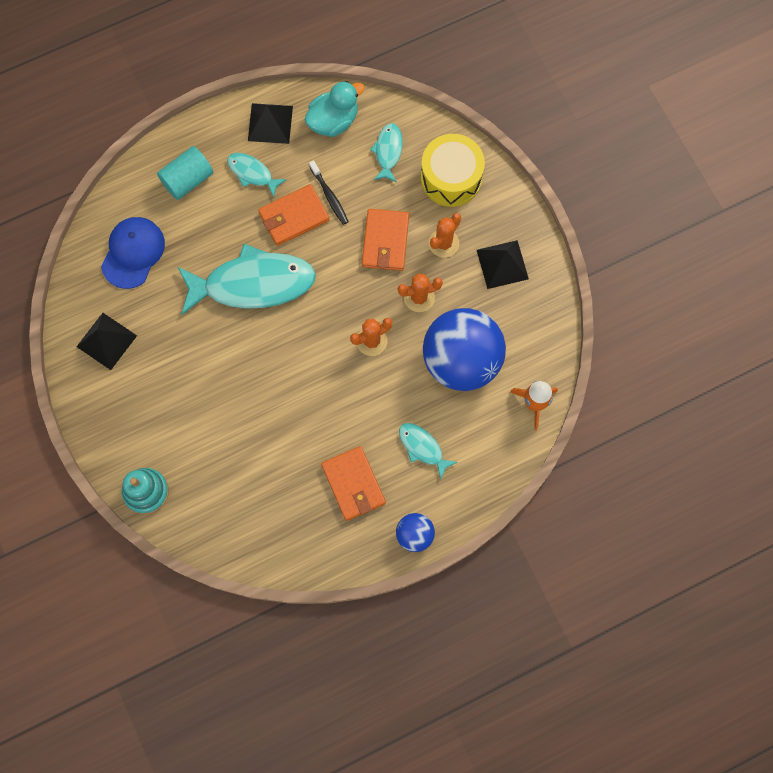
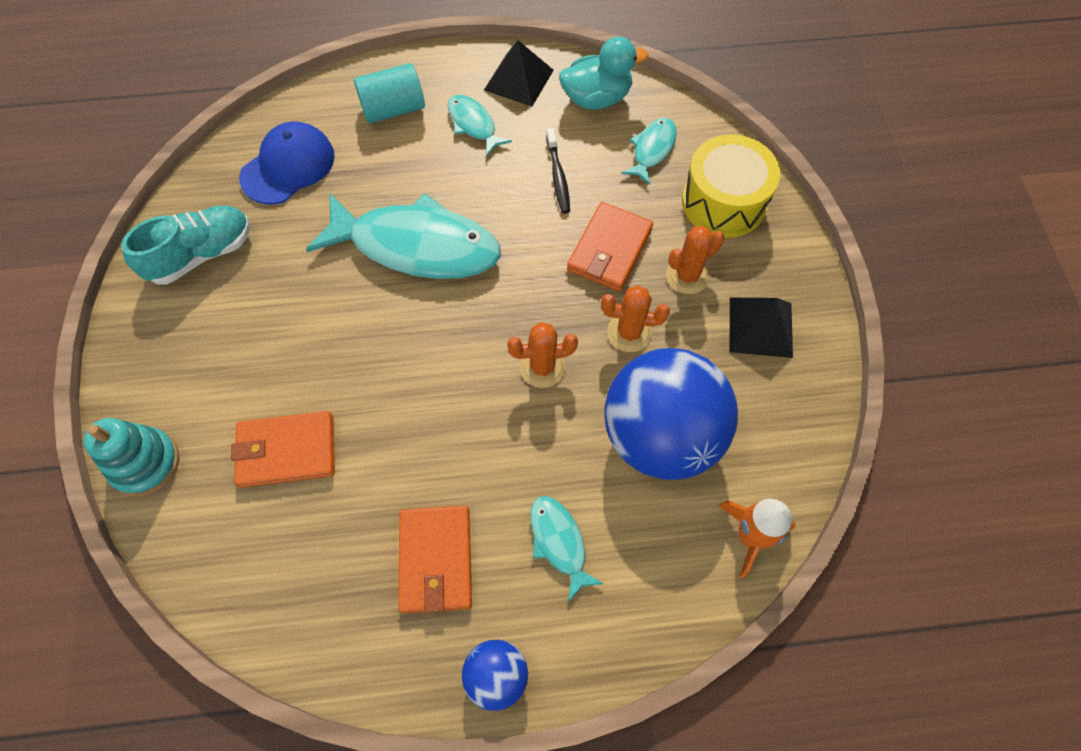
camera: 20 degrees right, 10 degrees down
black pyramid [76,313,137,370] -> turquoise shoe [121,206,250,285]
orange wallet [258,184,330,246] -> orange wallet moved to [231,411,335,488]

